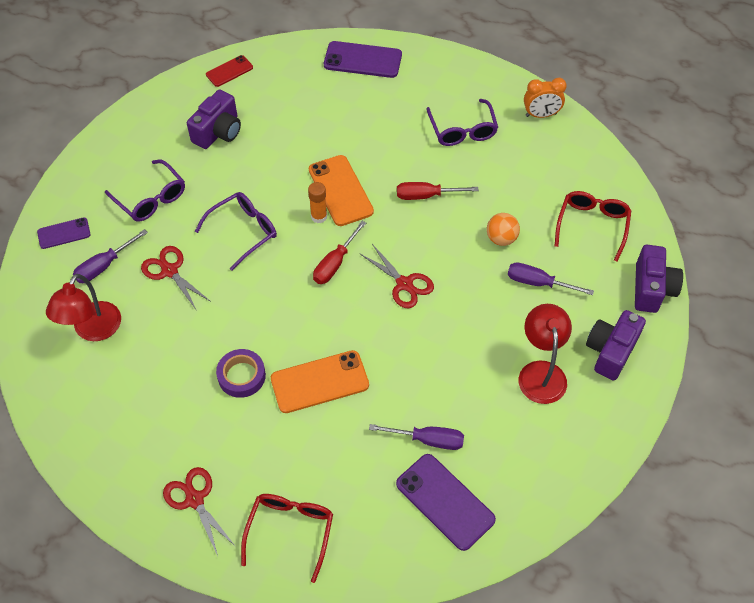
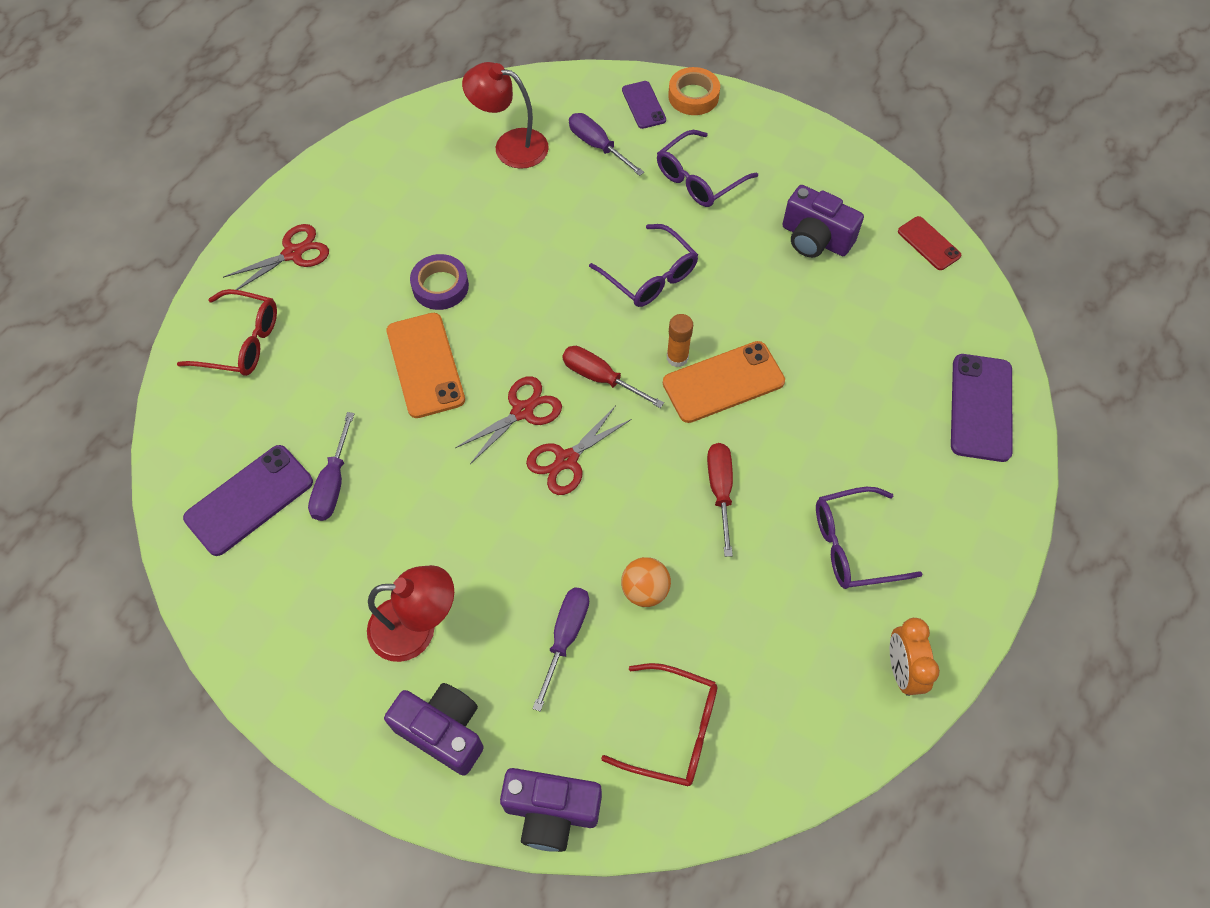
camera: 90 degrees right, 5 degrees up
red scissors [141,246,211,311] -> red scissors moved to [455,376,562,464]
none -> orange tape [668,67,720,115]

